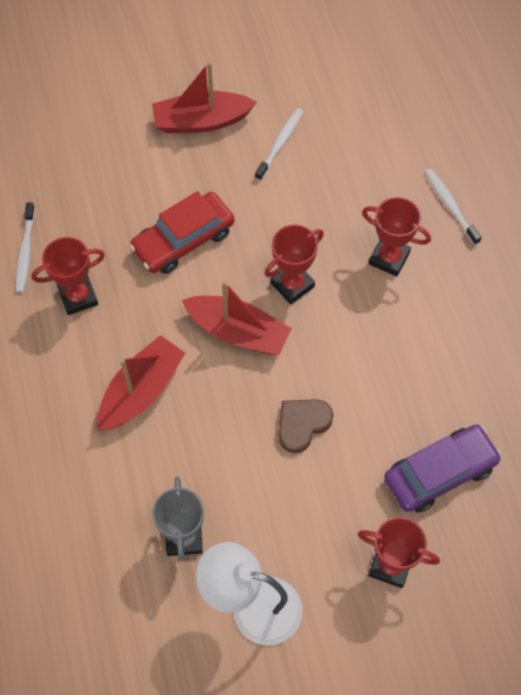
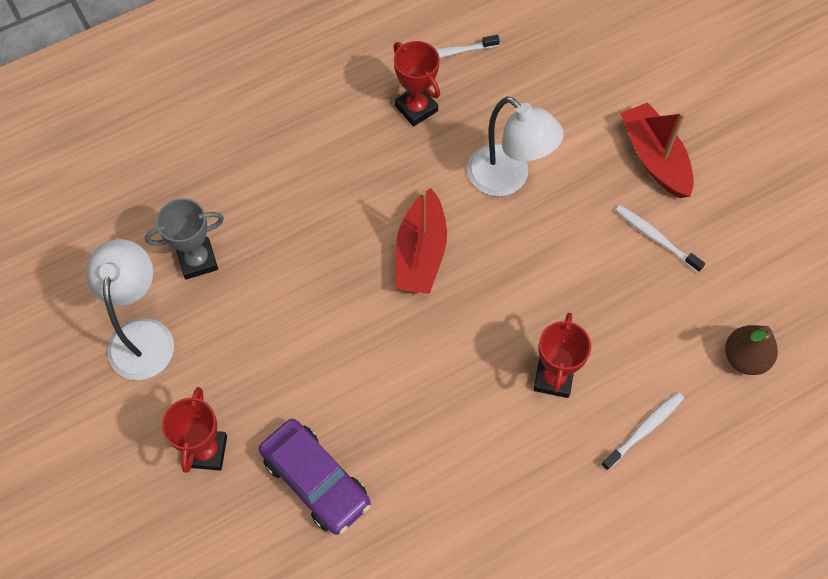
camera: 75 degrees right, 0 degrees up
red boat [97,335,185,430] -> none
red car [129,191,235,274] -> white lamp [467,96,564,196]
white toothbrush [255,108,303,181] -> white toothbrush turned 150 degrees counterclockwise [615,205,705,272]
red trophy [264,224,324,304] -> none
brown heart [279,399,333,453] -> none
none -> brown pear [725,325,778,375]

